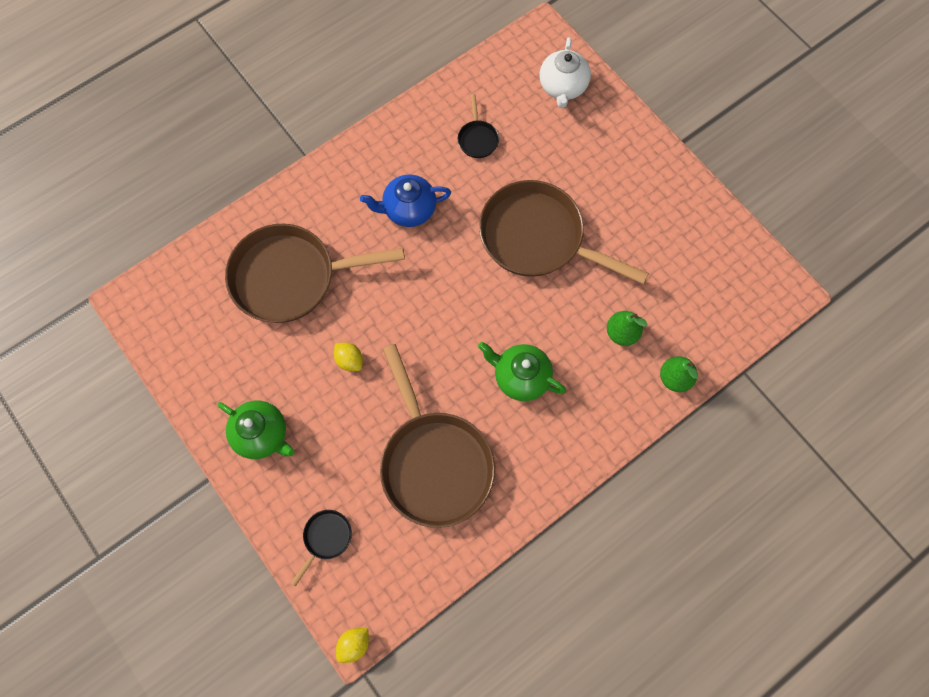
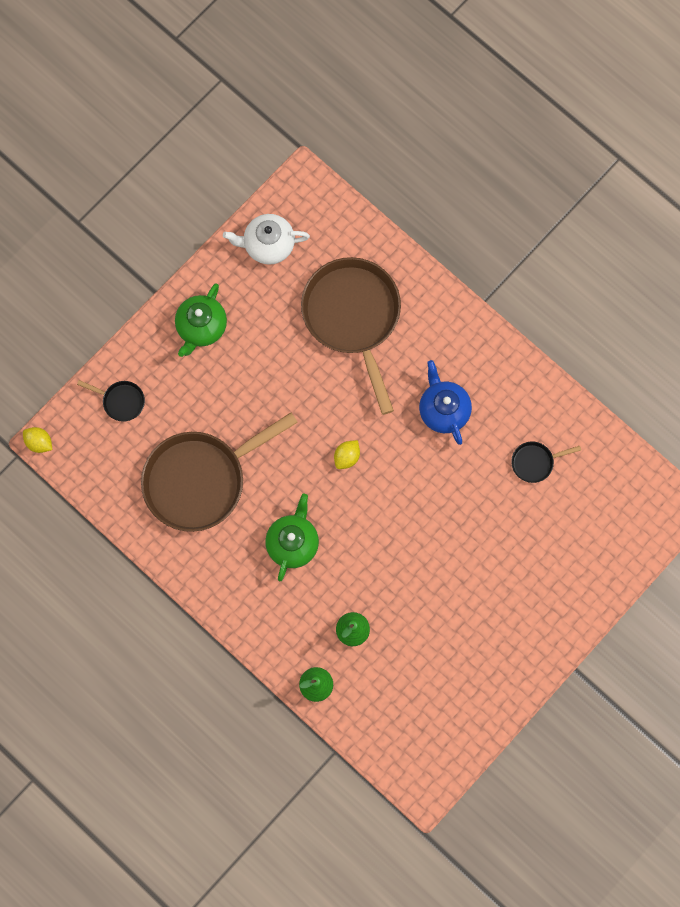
camera: 80 degrees right, 5 degrees up
yellow lemon [334,343,363,372] -> yellow lemon moved to [334,440,360,469]
brown pan [479,180,649,284] -> none
white teapot [539,37,591,108] -> white teapot moved to [223,214,310,265]

